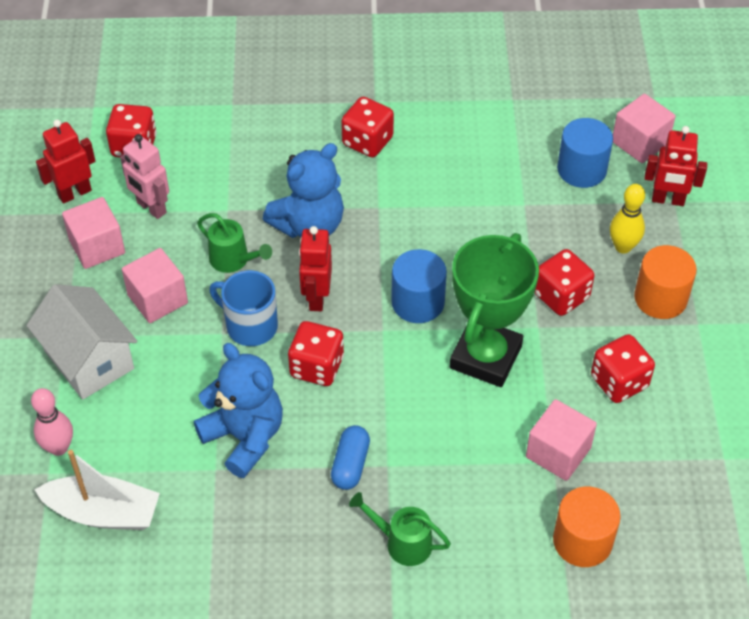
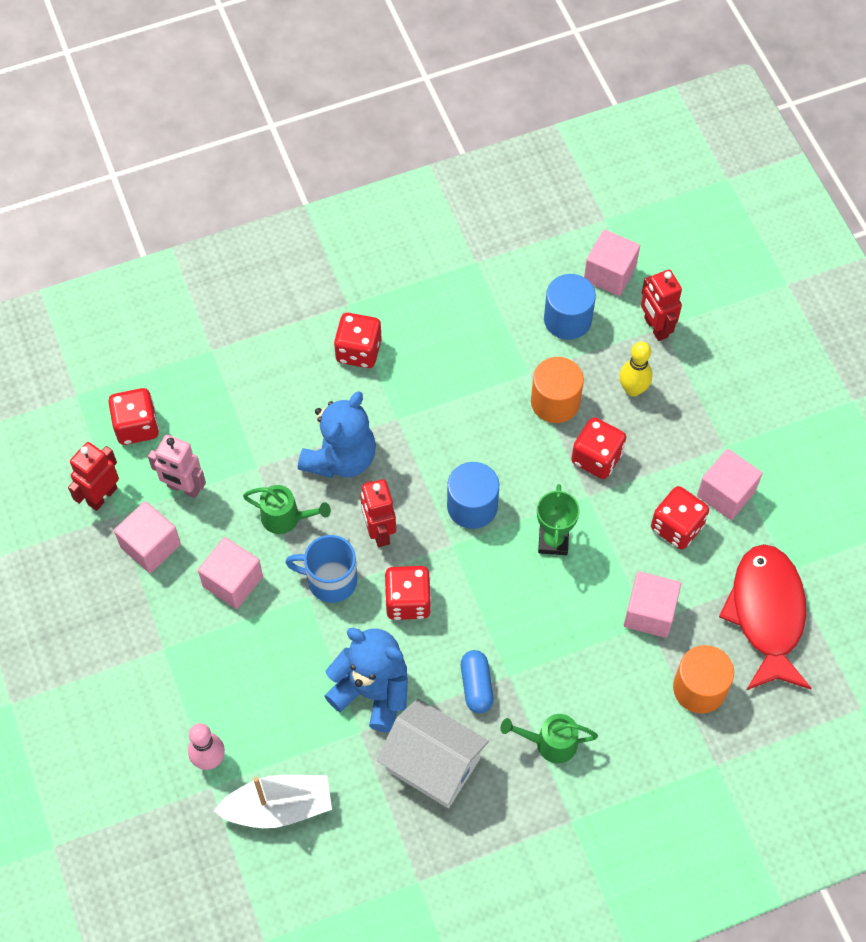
camera: 20 degrees left, 10 degrees up
white house [26,284,137,400] -> white house moved to [377,699,489,808]
green trophy [450,233,539,387] -> green trophy [537,484,580,555], size x0.55
orange cylinder [634,245,697,319] -> orange cylinder moved to [531,357,584,423]
red robot [644,126,707,206] -> red robot turned 75 degrees clockwise [641,269,682,341]
none -> pink cube [697,449,762,520]
none -> red fish [719,544,812,690]

